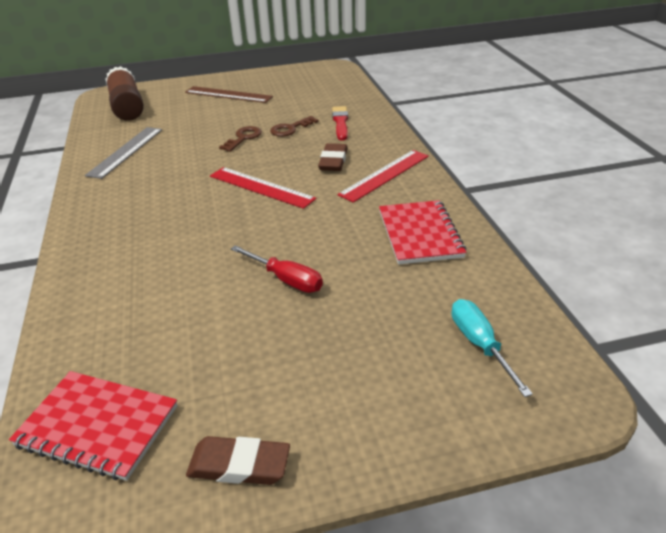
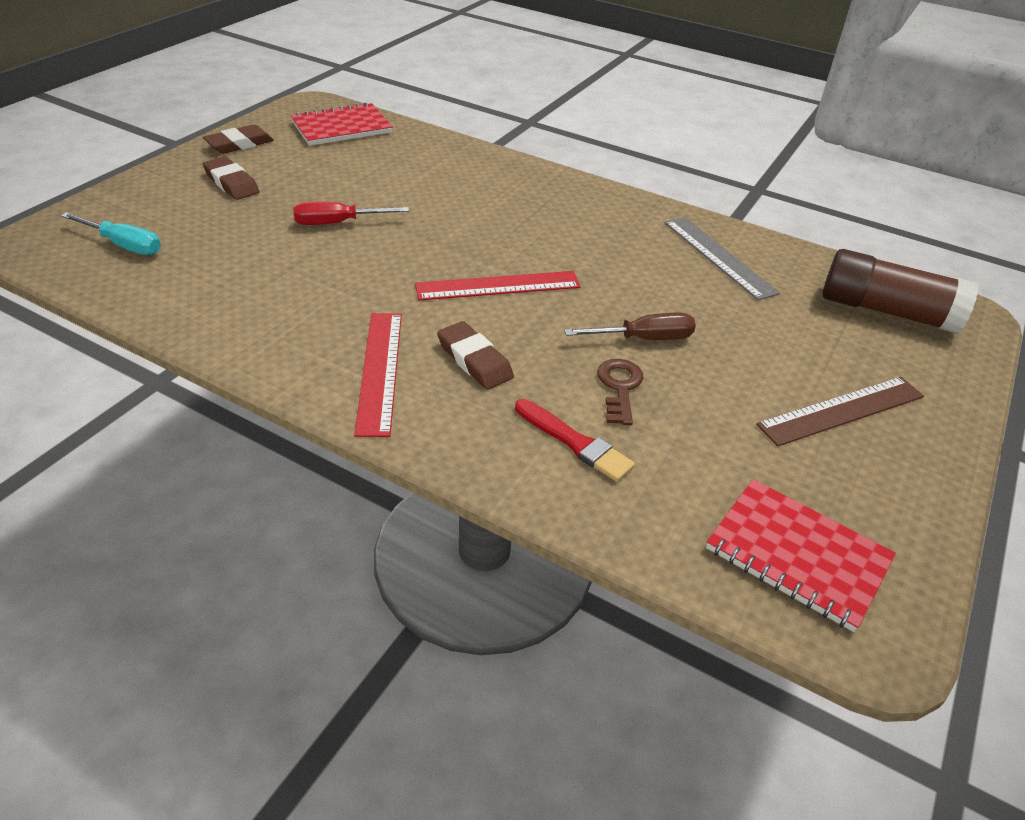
camera: 130 degrees right, 5 degrees up
brown key [219,126,262,152] -> brown screwdriver [564,313,696,340]
red notebook [379,200,467,265] -> red notebook moved to [706,479,896,632]
none -> brown eraser [202,156,259,200]

